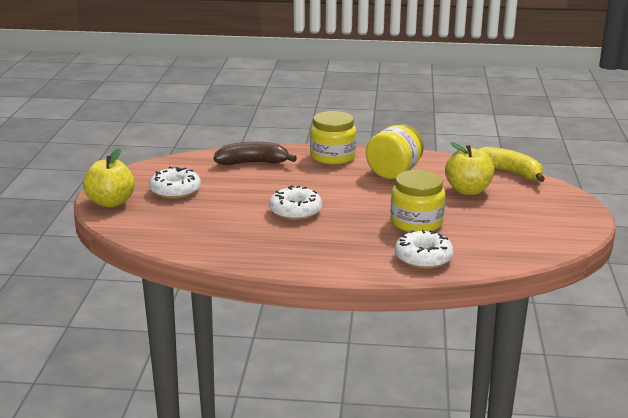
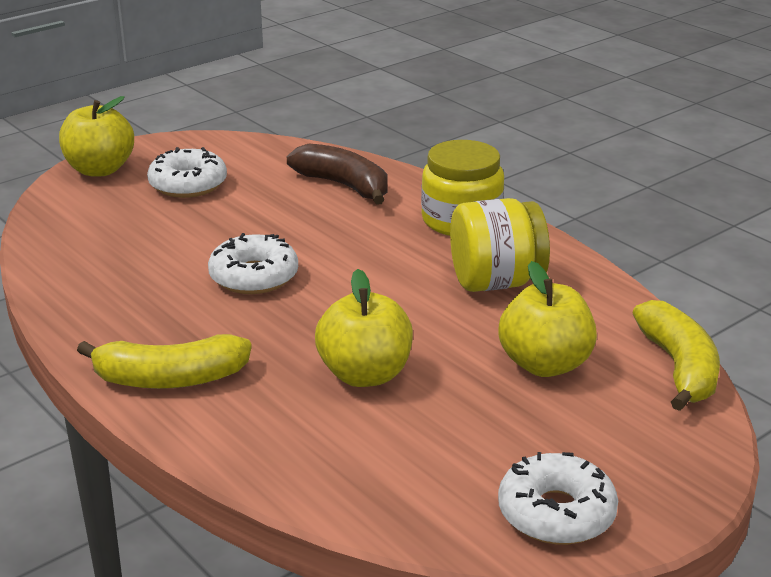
camera: 45 degrees right, 5 degrees up
yellow jar [391,170,445,232] -> yellow apple [315,269,413,387]
white donut [395,230,454,269] -> white donut moved to [498,452,618,545]
none -> yellow banana [77,334,252,389]

